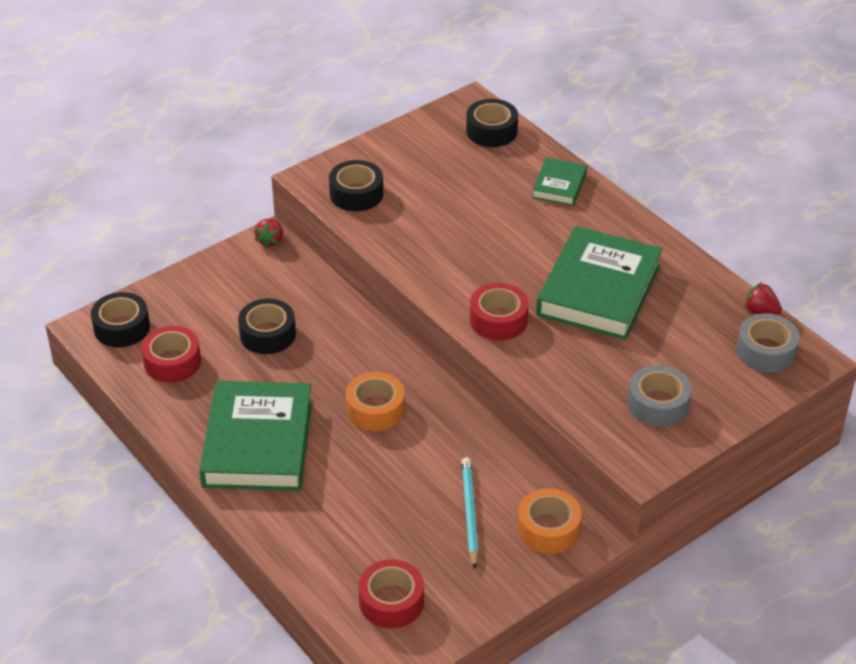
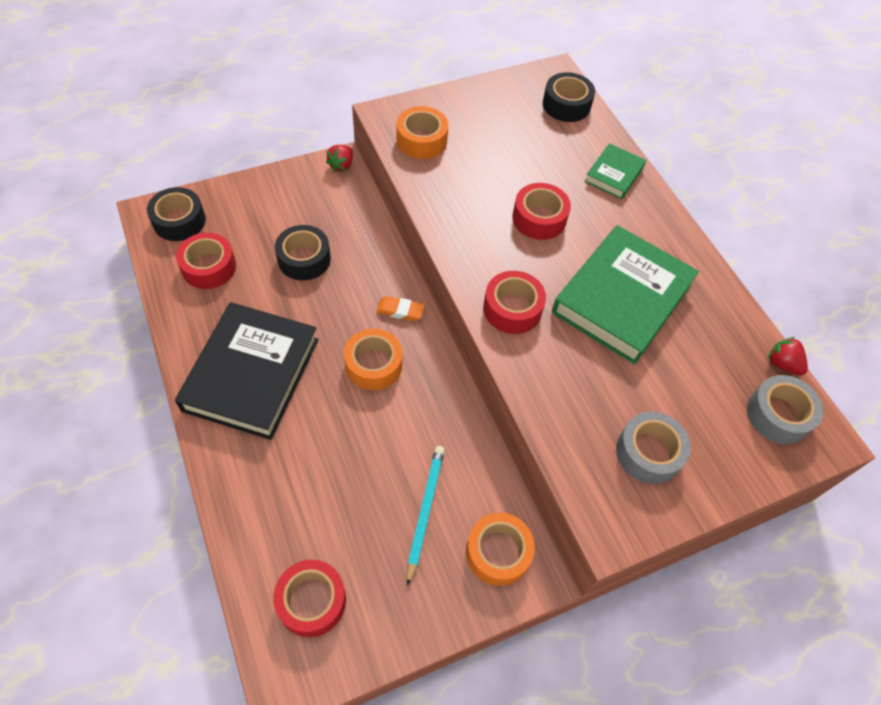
camera: 10 degrees right, 15 degrees up
green book [199,381,312,491] -> black book [175,302,319,440]
black tape [329,160,383,211] -> orange tape [396,106,448,159]
none -> orange eraser [376,296,425,321]
none -> red tape [512,183,571,240]

